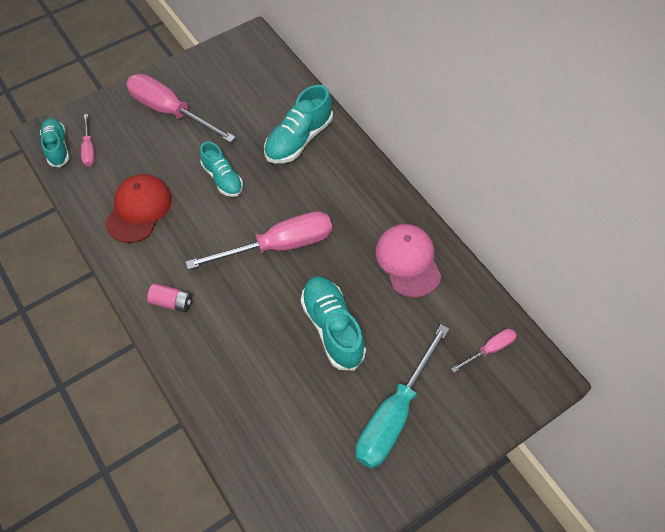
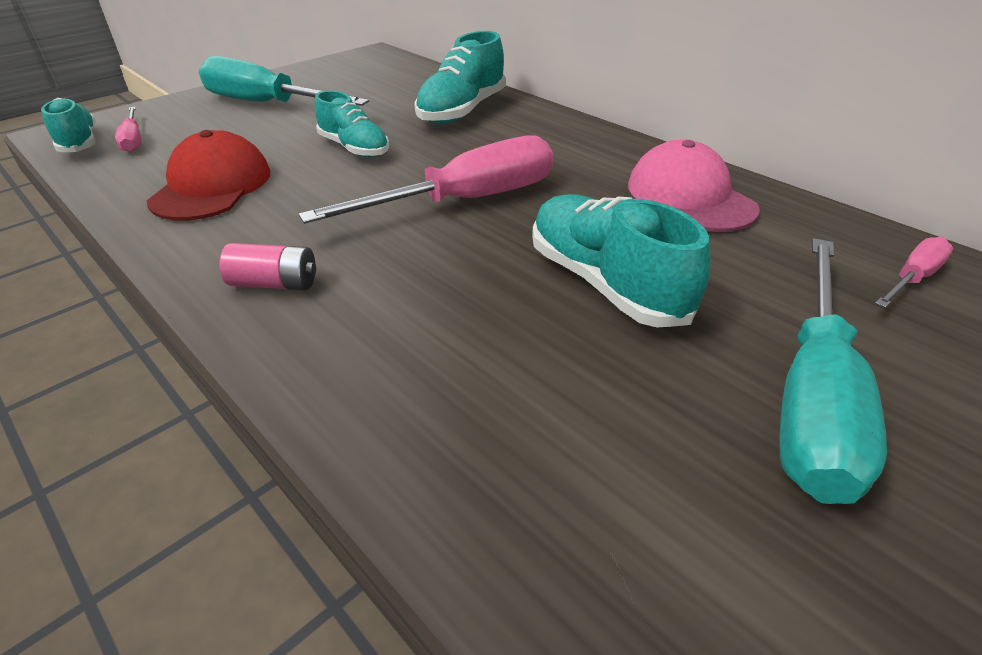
camera: 10 degrees left, 20 degrees down
pink screwdriver [126,74,236,143] -> turquoise screwdriver [199,56,369,106]

